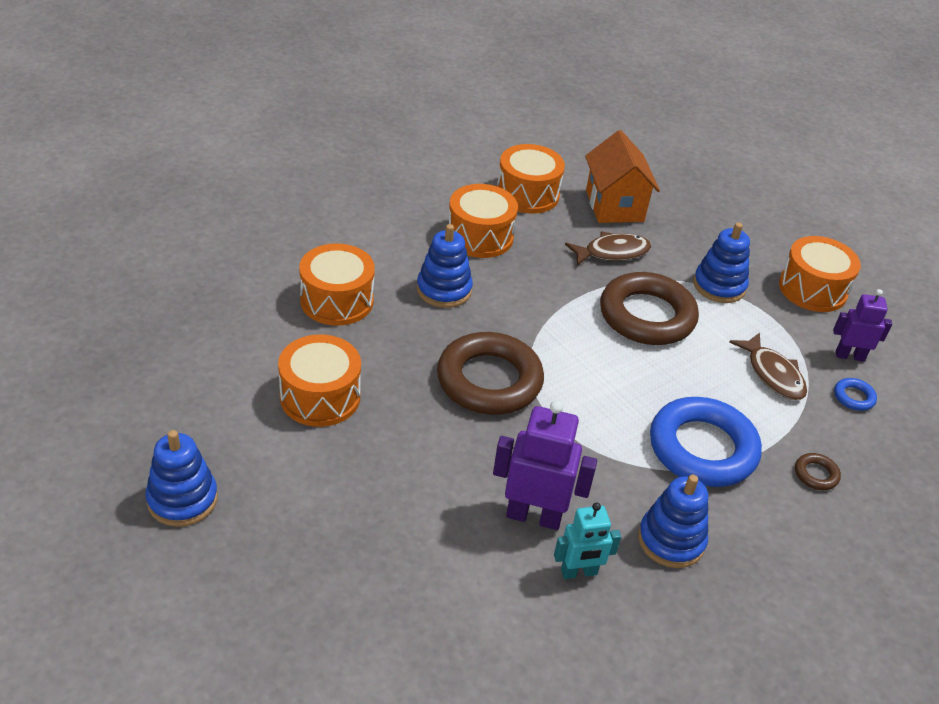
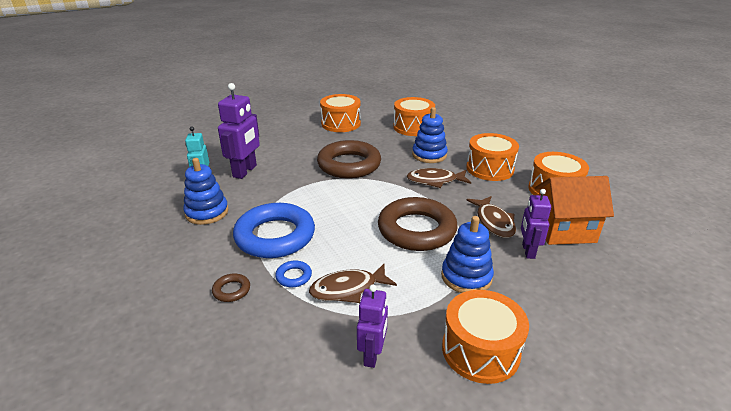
camera: 100 degrees right, 10 degrees down
blue stacking toy [145,430,218,527] -> none
blue ring [834,378,877,411] -> blue ring moved to [275,260,312,287]
none -> brown fish [406,168,471,188]
none -> purple robot [521,189,551,259]

